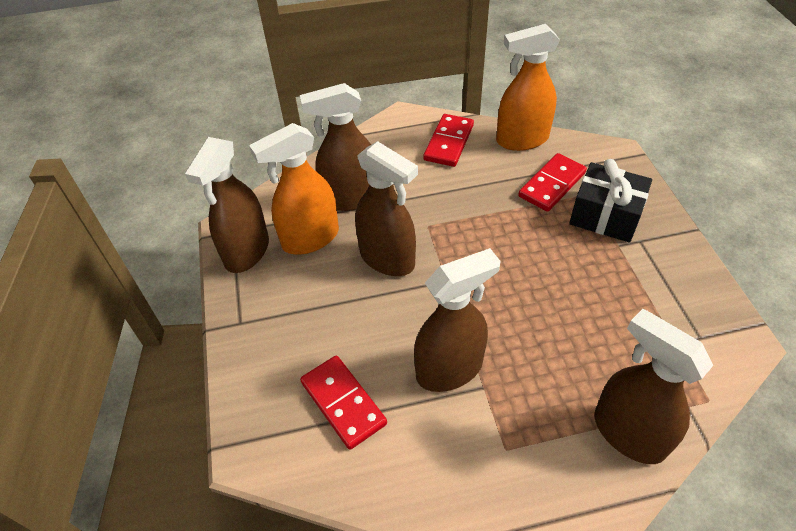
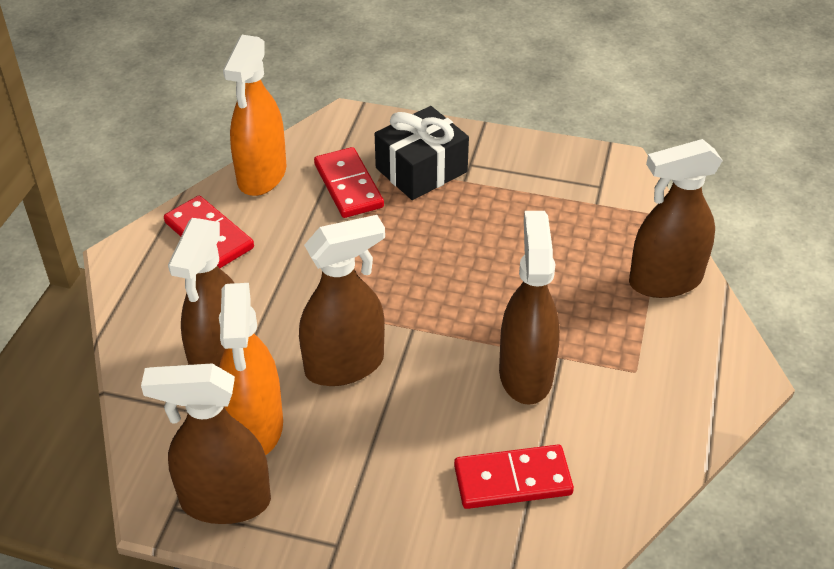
camera: 65 degrees left, 5 degrees down
brown spray bottle [185,137,269,273] -> brown spray bottle turned 135 degrees clockwise [141,363,271,524]

